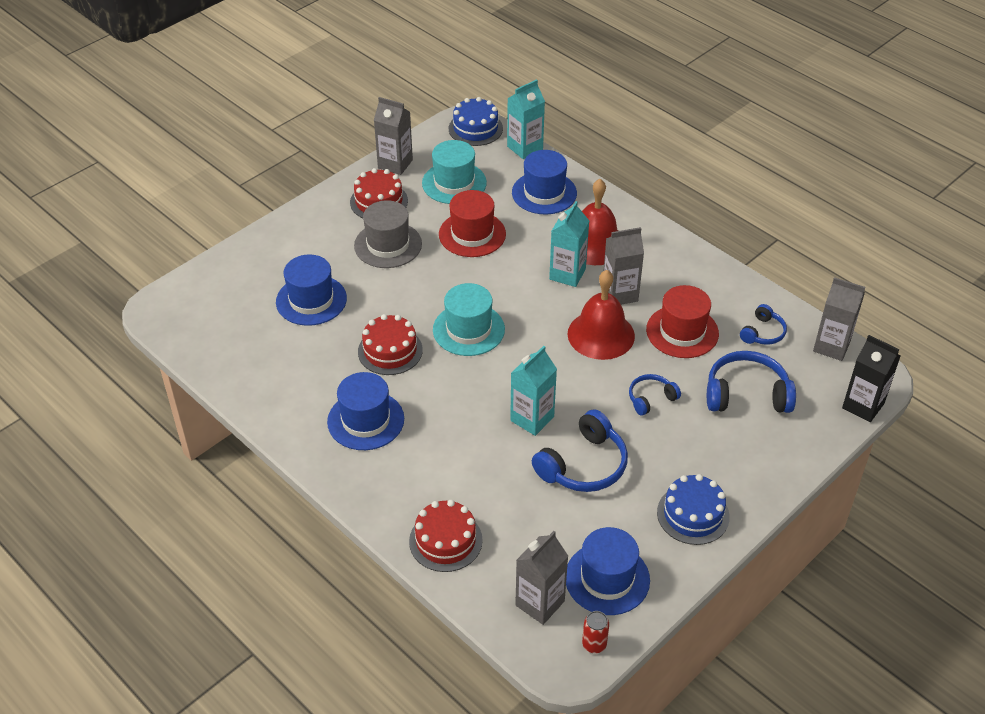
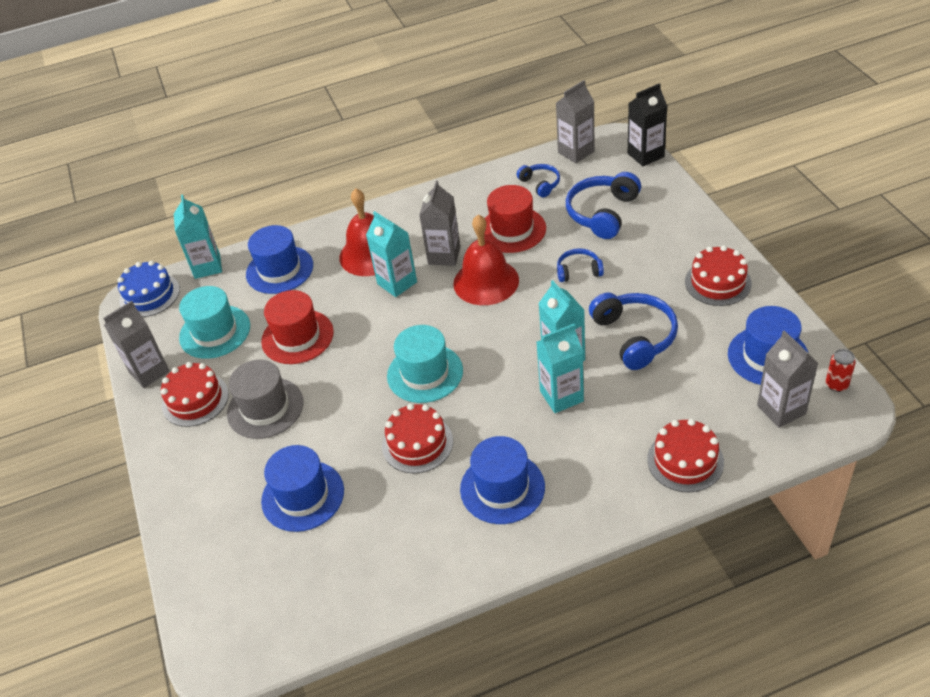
camera: 60 degrees left, 0 degrees up
blue headphones [629,374,681,416] -> blue headphones turned 90 degrees clockwise [557,248,604,282]
blue cake [657,474,730,545] -> red cake [685,245,752,306]
none -> turquoise carton [537,324,584,413]

